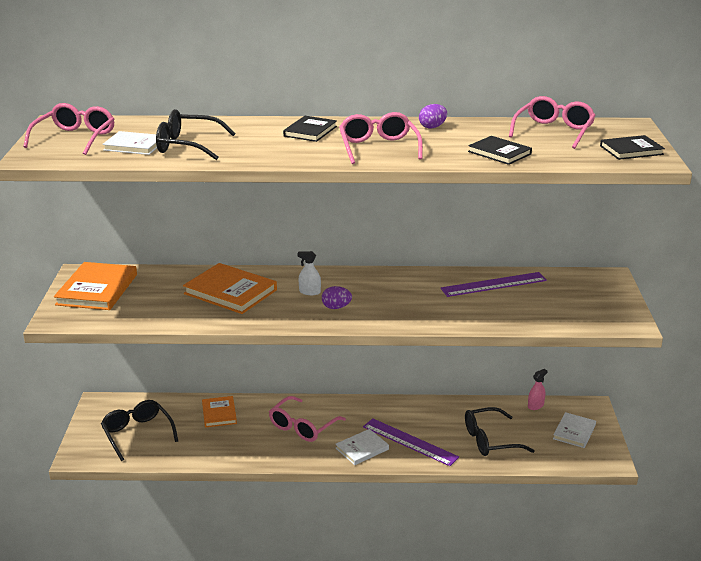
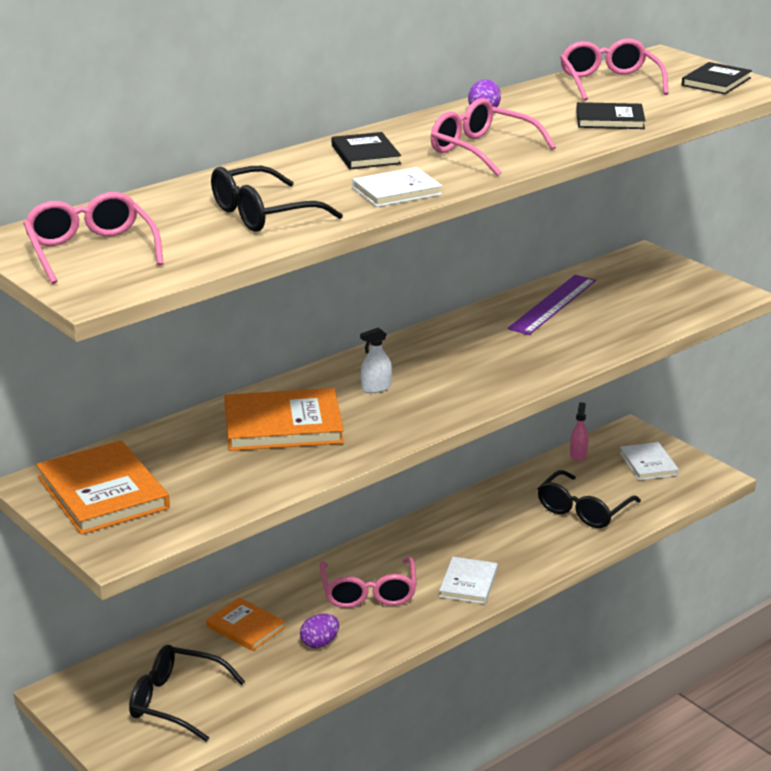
camera: 40 degrees left, 0 degrees up
white book [102,131,157,155] -> white book moved to [352,167,442,207]
purple egg [322,286,352,309] -> purple egg moved to [300,614,339,648]
purple ruler [363,418,459,466] -> none

